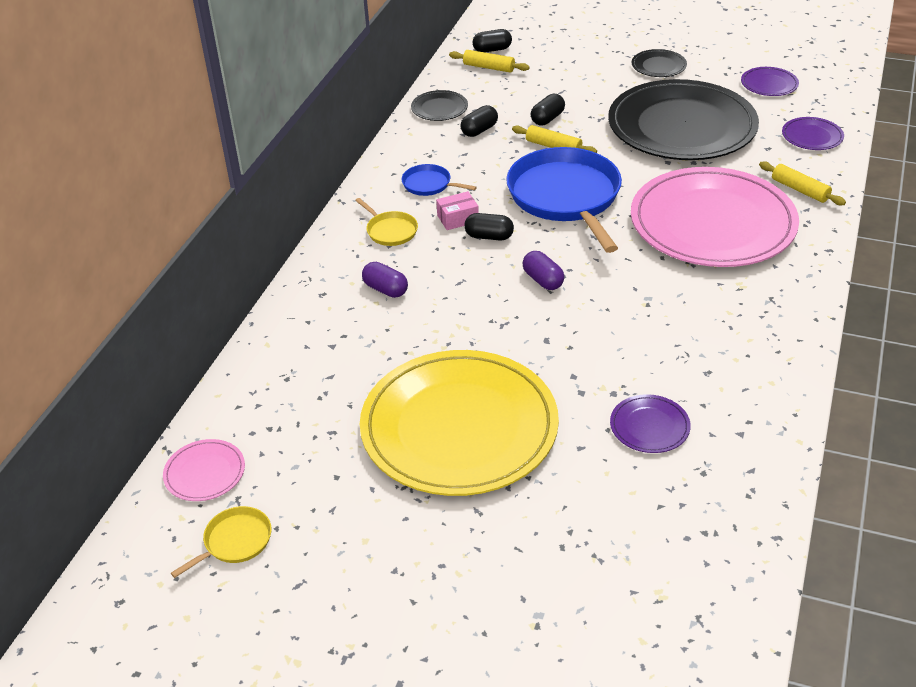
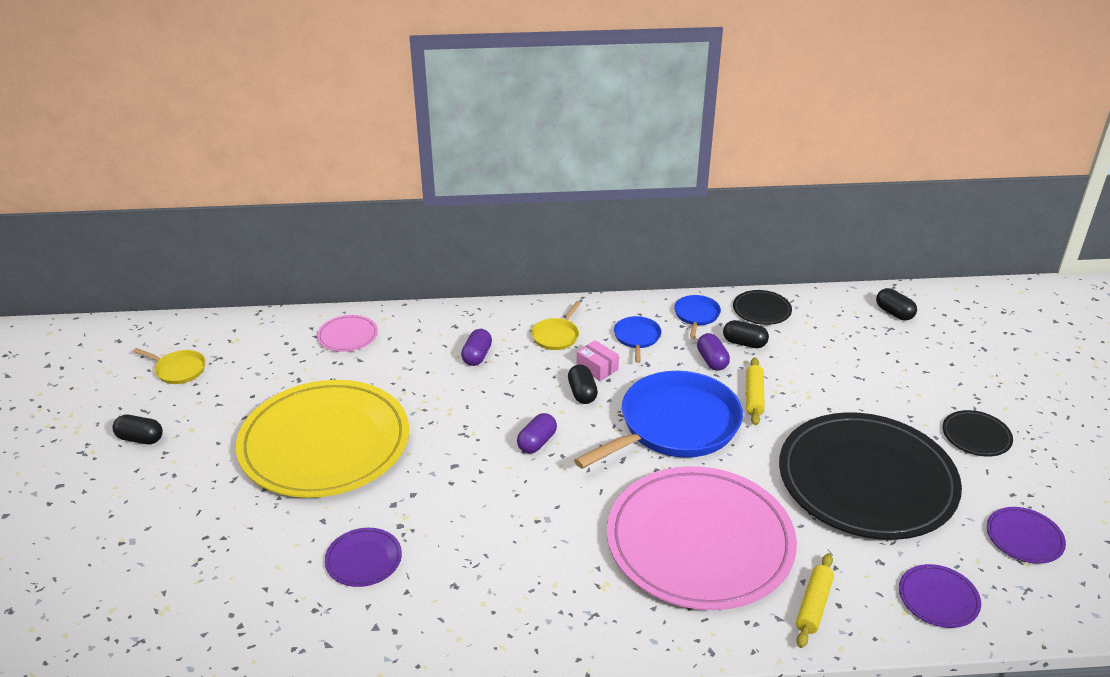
camera: 65 degrees right, 5 degrees down
pink plate [163,439,245,501] -> pink plate moved to [317,315,378,352]
yellow rolling pin [449,50,529,72] -> none
black capsule [531,94,565,125] -> black capsule moved to [112,415,163,444]
none -> blue pan [674,295,721,338]
none -> purple capsule [697,333,730,371]

